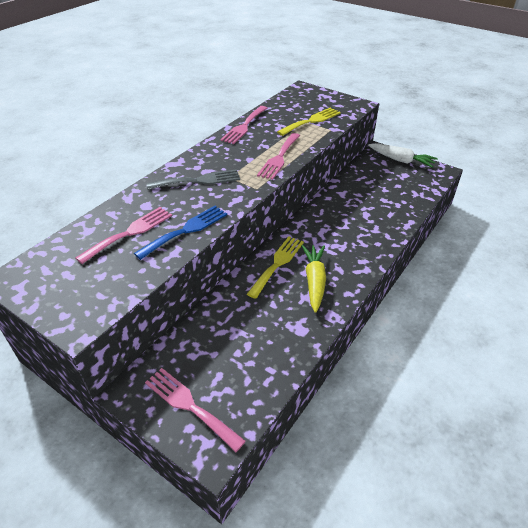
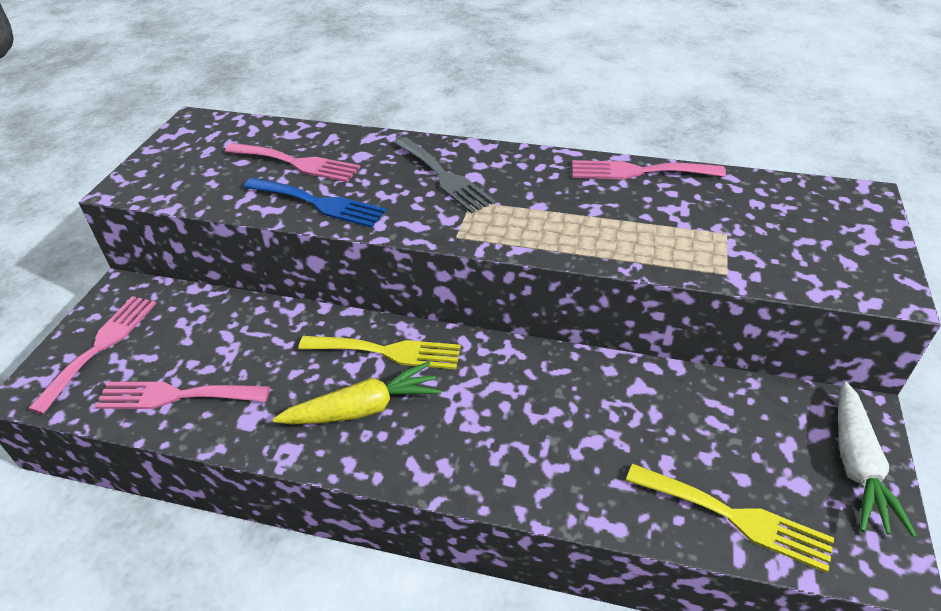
camera: 70 degrees right, 0 degrees up
pink fork [257,133,300,180] -> pink fork moved to [95,382,270,409]
yellow fork [277,107,341,136] -> yellow fork moved to [626,464,834,573]

